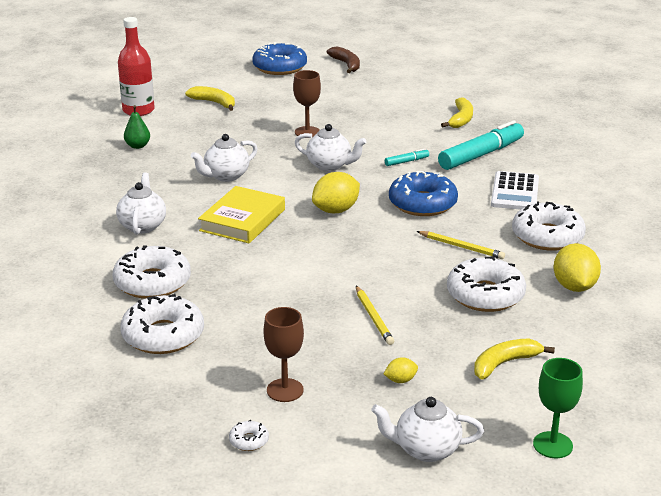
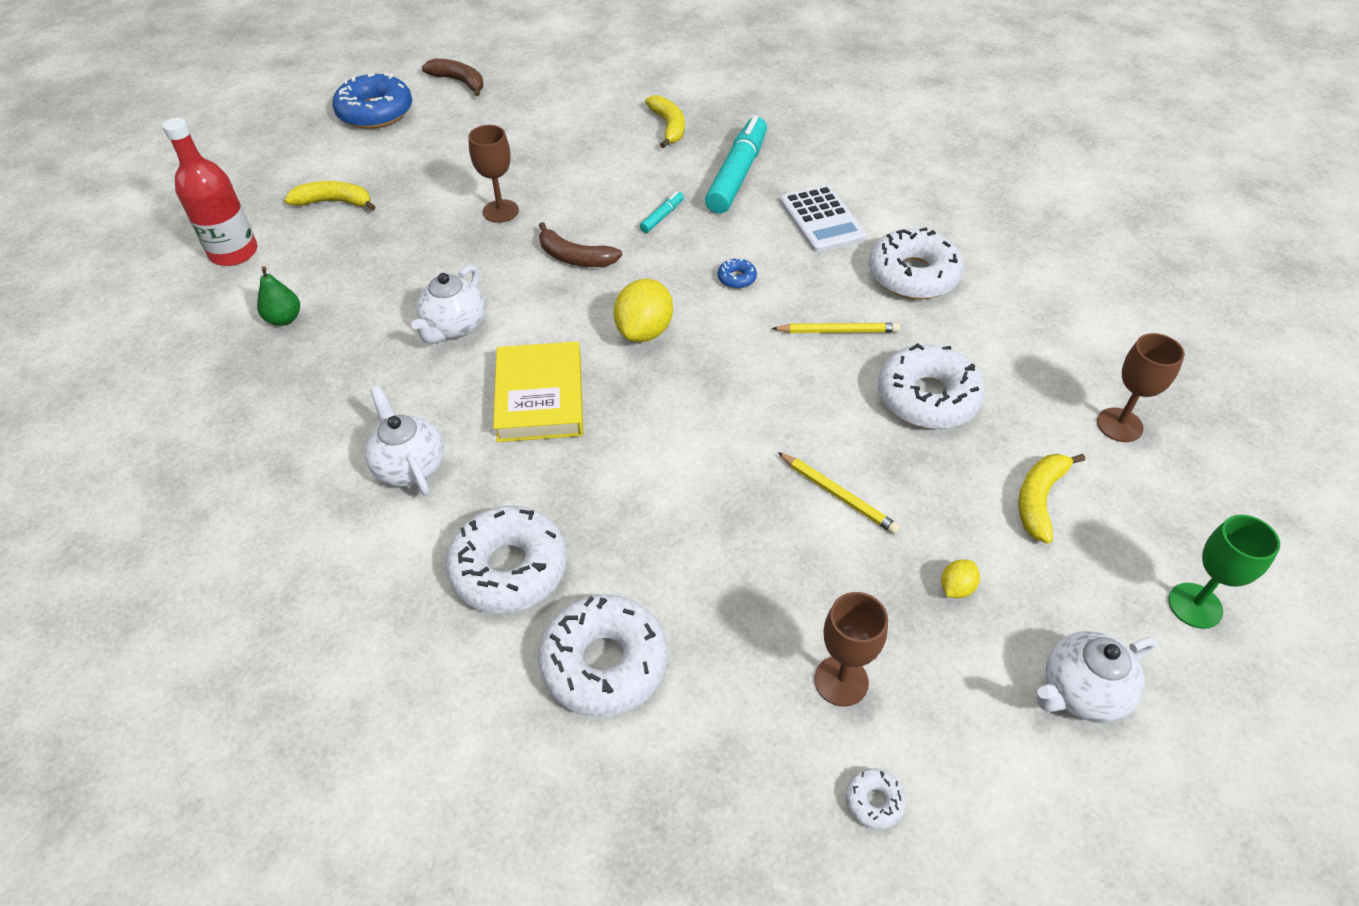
camera: 30 degrees left, 20 degrees up
white teapot [295,124,366,171] -> brown banana [539,222,622,267]
blue donut [389,171,458,216] -> blue donut [718,258,757,289], size x0.42
yellow lemon [553,243,601,292] -> none
none -> brown goblet [1097,333,1185,442]

